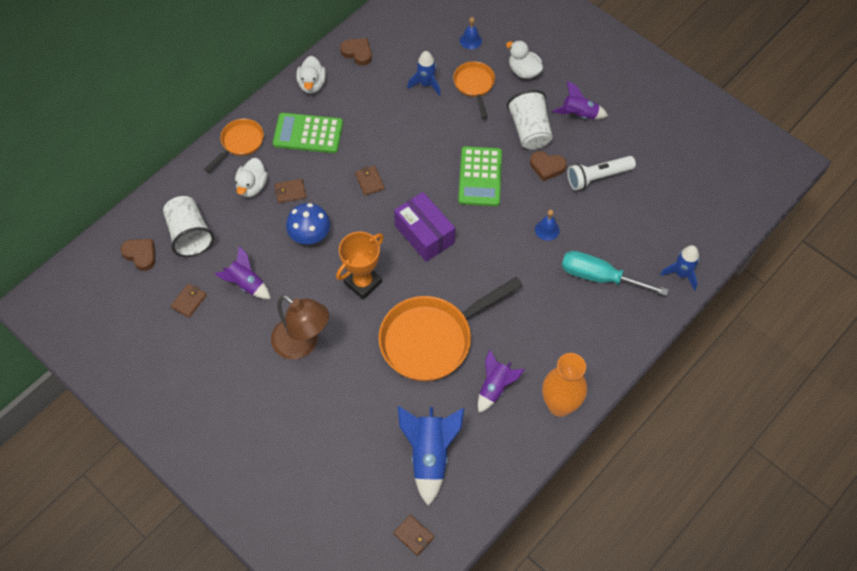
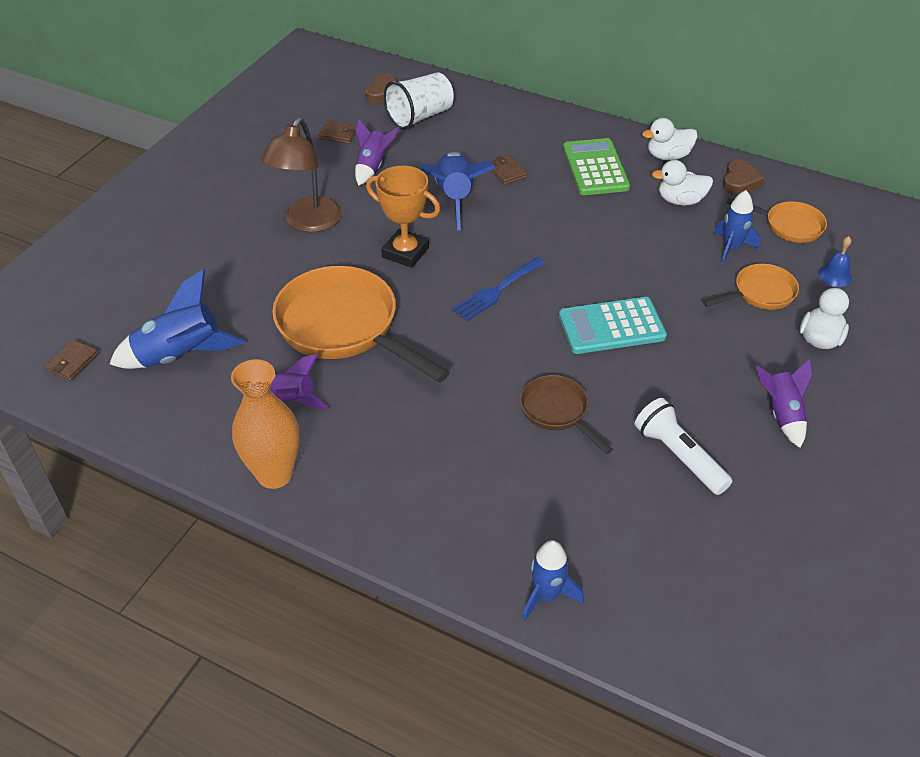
camera: 75 degrees right, 15 degrees down
orange pan [204,119,264,172] -> orange pan moved to [727,198,827,243]
white duck [235,158,268,197] -> white duck moved to [652,160,713,205]
blue mushroom [286,203,330,244] -> blue rocket [420,152,496,231]
brown wallet [355,165,385,196] -> none
purple box [394,192,455,262] -> blue fork [452,257,545,321]
green calculator [458,146,502,206] -> turquoise calculator [559,297,667,354]
white cup [507,90,553,149] -> none
brown heart [530,151,567,181] -> none
blue bell [535,209,560,241] -> brown pan [520,375,613,454]
turquoise screwdriver [562,251,669,296] -> none

